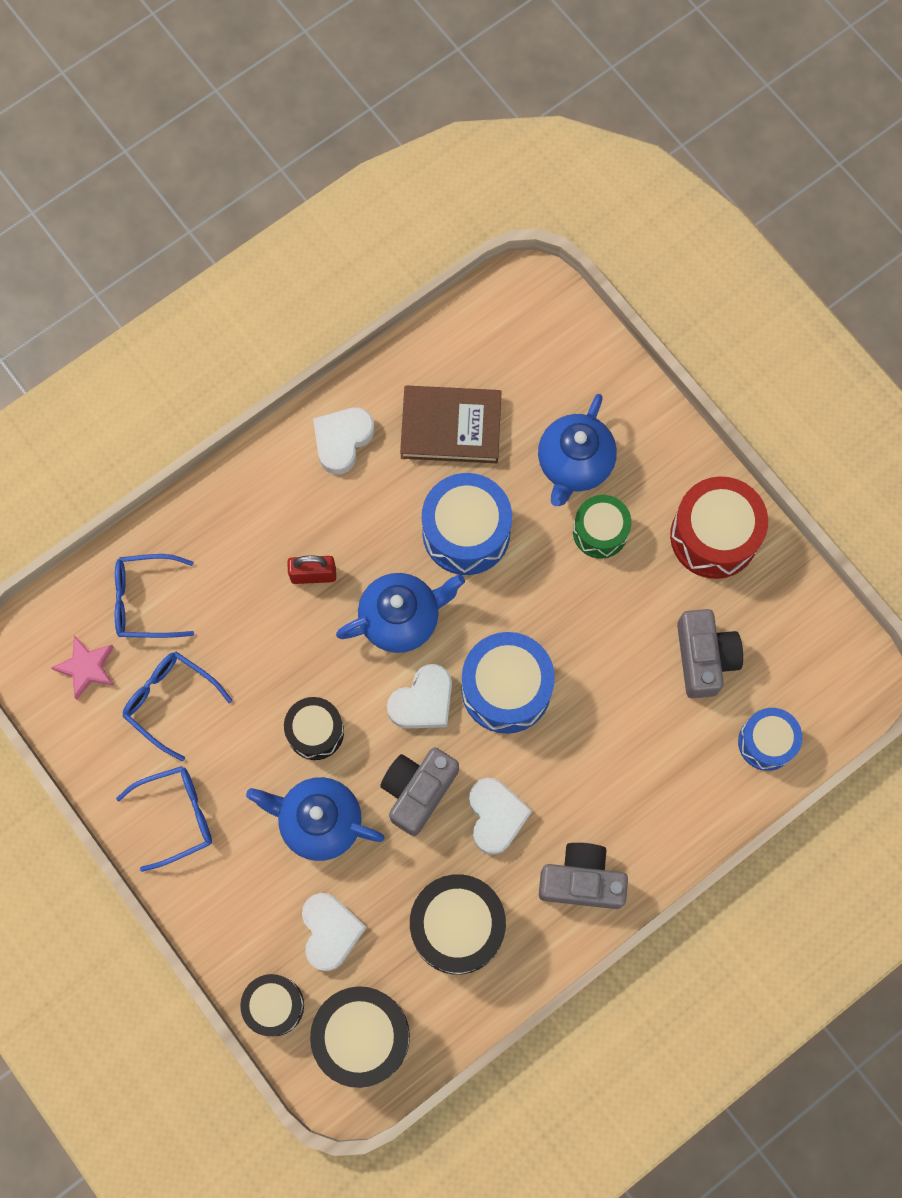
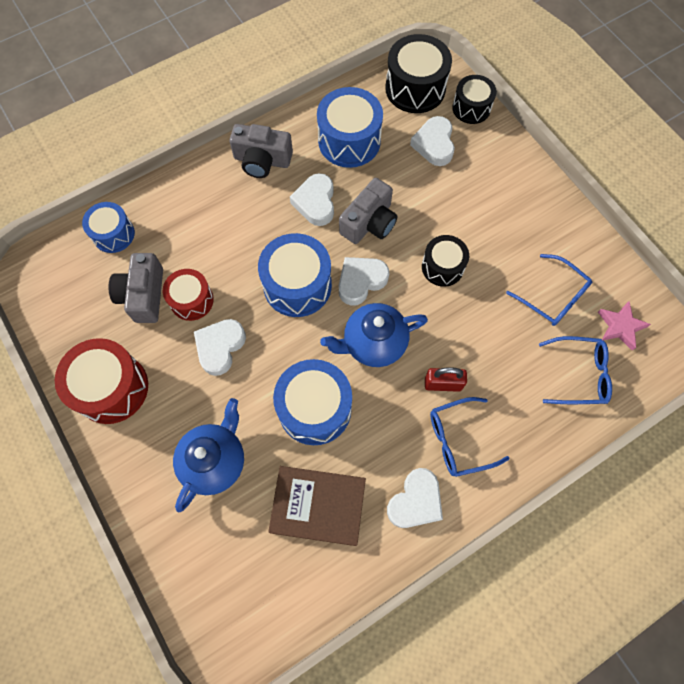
camera: 175 degrees left, 5 degrees down
blue glasses [116,766,212,872] -> blue glasses moved to [430,397,510,477]
blue teapot [246,777,385,861] -> none
black drum [410,874,506,975] -> blue drum [317,87,383,168]
green drum [573,495,631,559] -> none
none -> red drum [163,269,214,321]
none -> white heart [194,319,246,376]

